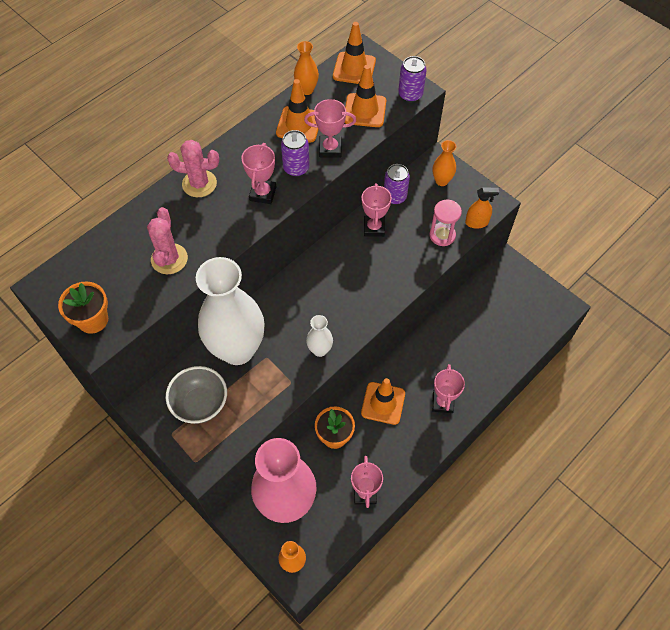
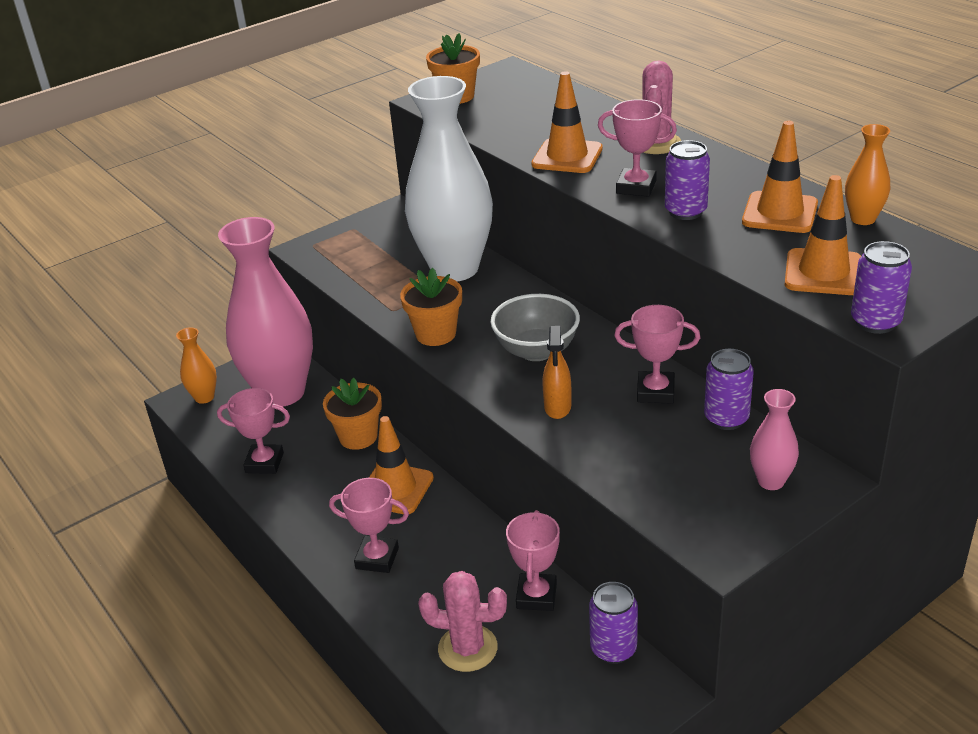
camera: 100 degrees right, 25 degrees down
pink cactus [147,207,188,274] -> pink cactus moved to [418,571,507,672]
grey bowl [166,366,227,424] -> grey bowl moved to [490,294,580,361]
pink trophy [304,99,356,158] -> pink trophy moved to [506,510,560,611]
white vase [306,315,333,357] -> orange flower pot [400,268,462,346]
orange traffic cone [333,22,376,84] -> orange traffic cone moved to [531,71,603,173]
pink hourglass [429,200,462,246] -> none
orange vase [433,140,456,186] -> pink vase [750,389,799,490]
orange spray bottle [465,187,499,229] -> orange spray bottle moved to [542,326,571,419]
none -> purple can [589,582,638,664]

